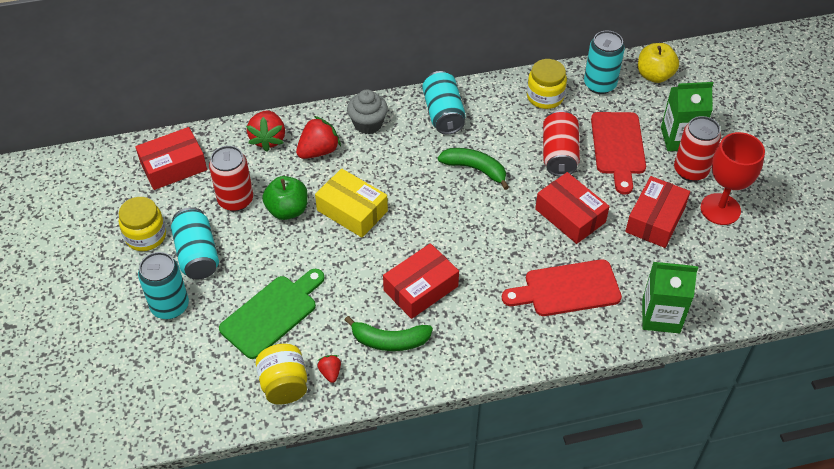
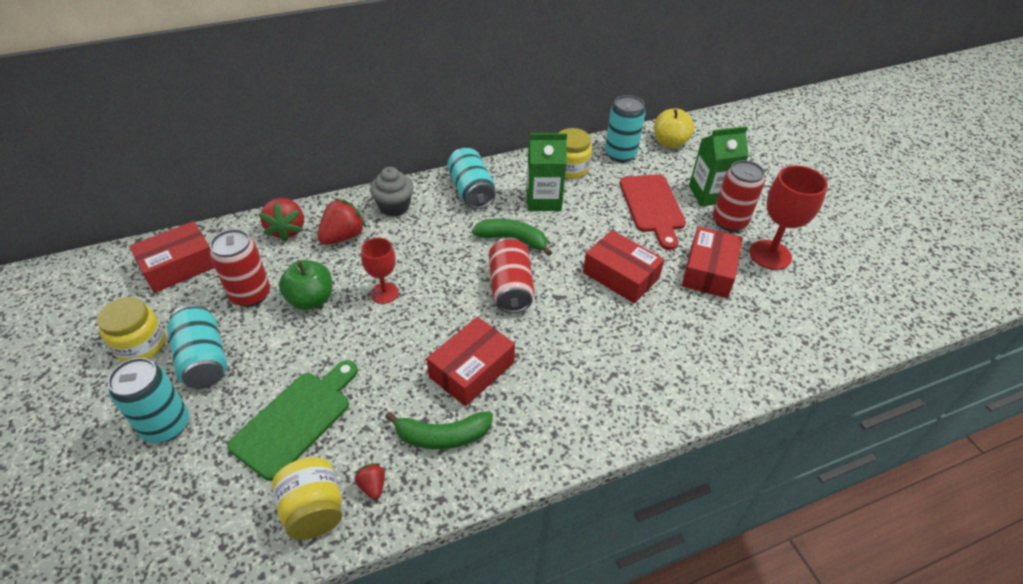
camera: 10 degrees left, 5 degrees down
yellow box [315,168,388,238] -> red goblet [361,238,398,304]
red cutting board [502,259,622,316] -> none
red can [543,110,580,177] -> red can moved to [489,237,535,313]
green carton [642,262,698,333] -> green carton moved to [526,133,567,211]

